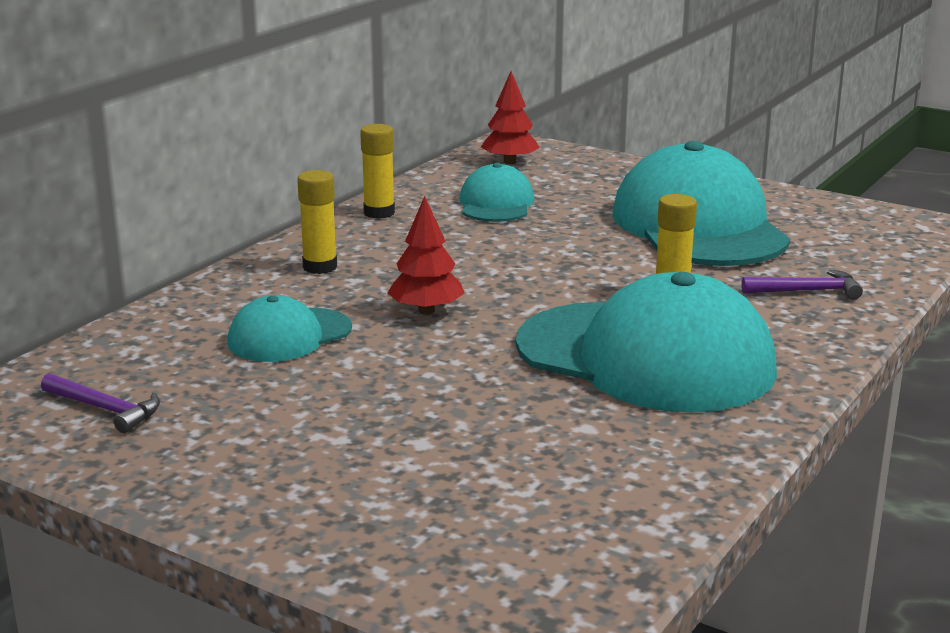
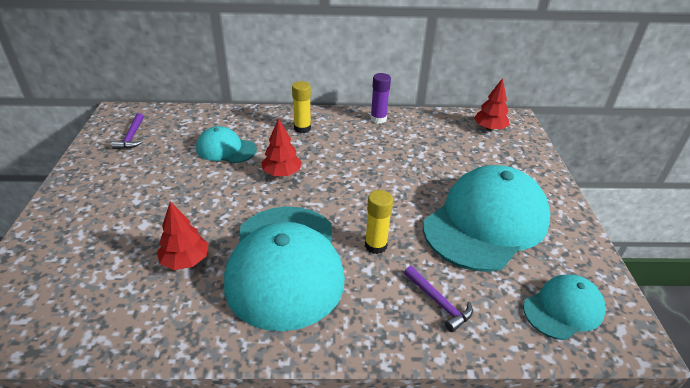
camera: 55 degrees right, 15 degrees up
yellow glue stick [360,124,395,219] -> purple glue stick [370,73,391,123]
turquoise cap [460,163,535,222] -> turquoise cap moved to [523,274,606,340]
none -> red tree [157,202,208,270]

